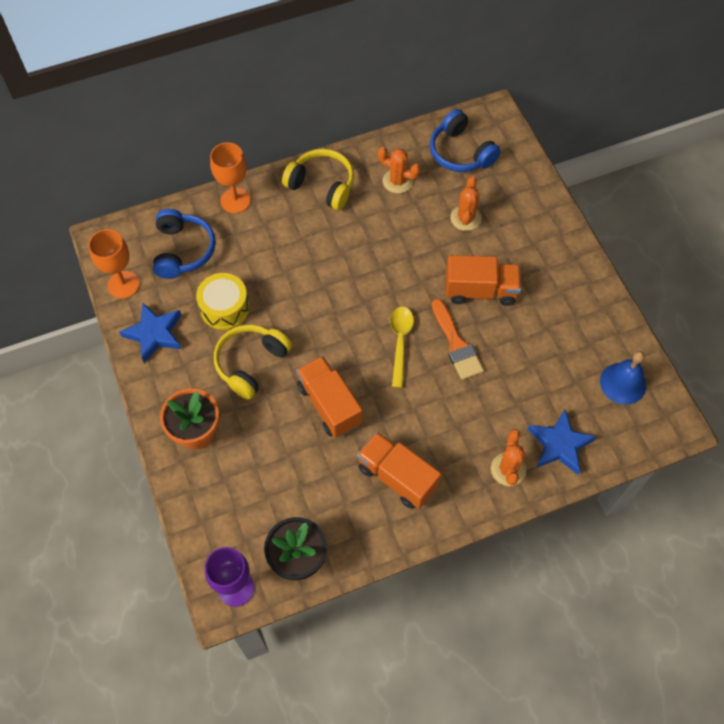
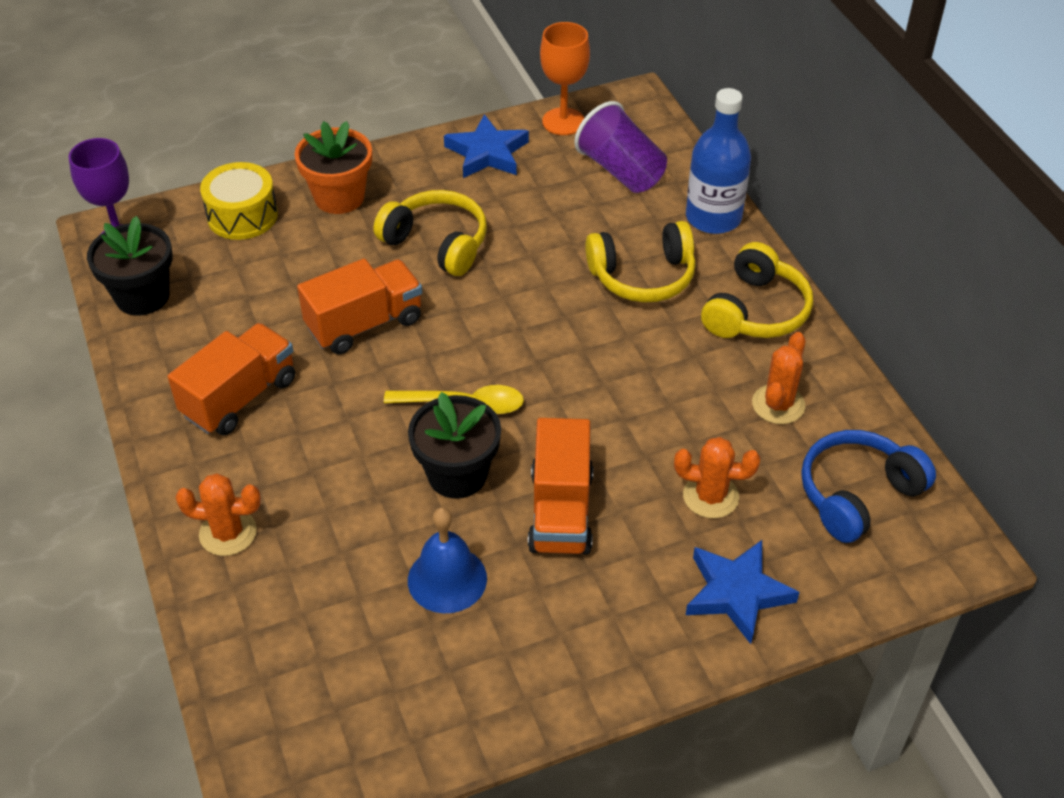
camera: 90 degrees right, 15 degrees down
blue headphones [153,209,216,279] -> purple cup [574,101,667,193]
yellow drum [196,273,250,330] -> yellow drum moved to [200,162,278,240]
orange goblet [210,142,251,213] -> blue bottle [686,88,751,234]
orange brush [432,299,484,380] -> black flower pot [408,392,501,499]
blue star [528,410,597,475] -> blue star moved to [686,540,800,644]
blue bell [600,351,646,405] -> blue bell moved to [408,507,487,613]
none -> yellow headphones [585,221,696,303]

